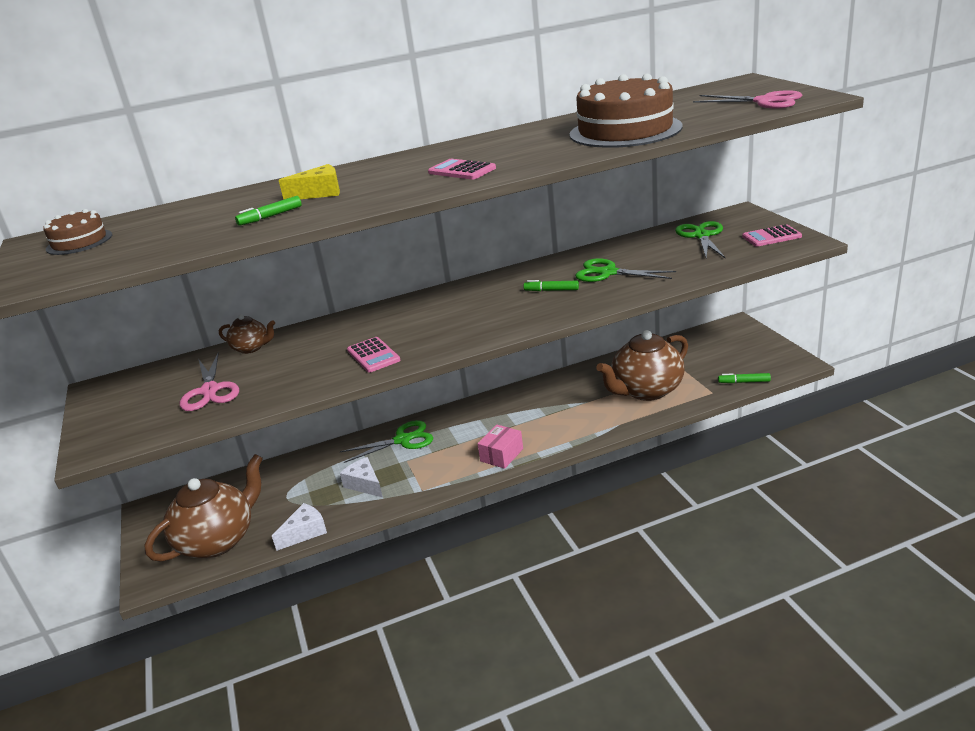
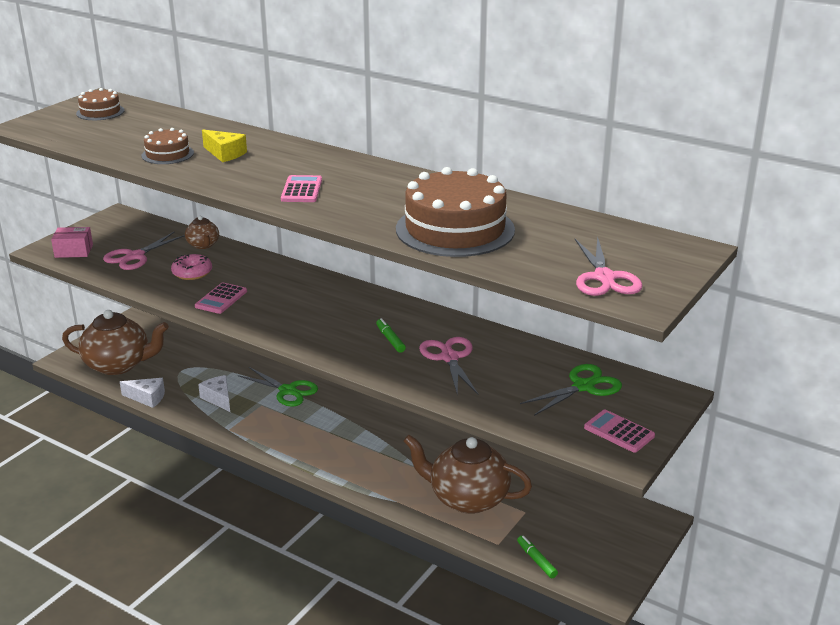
camera: 50 degrees right, 0 degrees up
green marker [235,196,302,226] -> brown cake [142,128,194,164]
white cheese [340,457,383,498] -> white cheese turned 45 degrees counterclockwise [198,375,230,412]
pink box [477,424,523,469] -> pink box moved to [51,227,93,258]
green scissors [575,258,676,282] -> pink scissors [419,337,478,396]
none -> pink donut [171,254,212,280]

